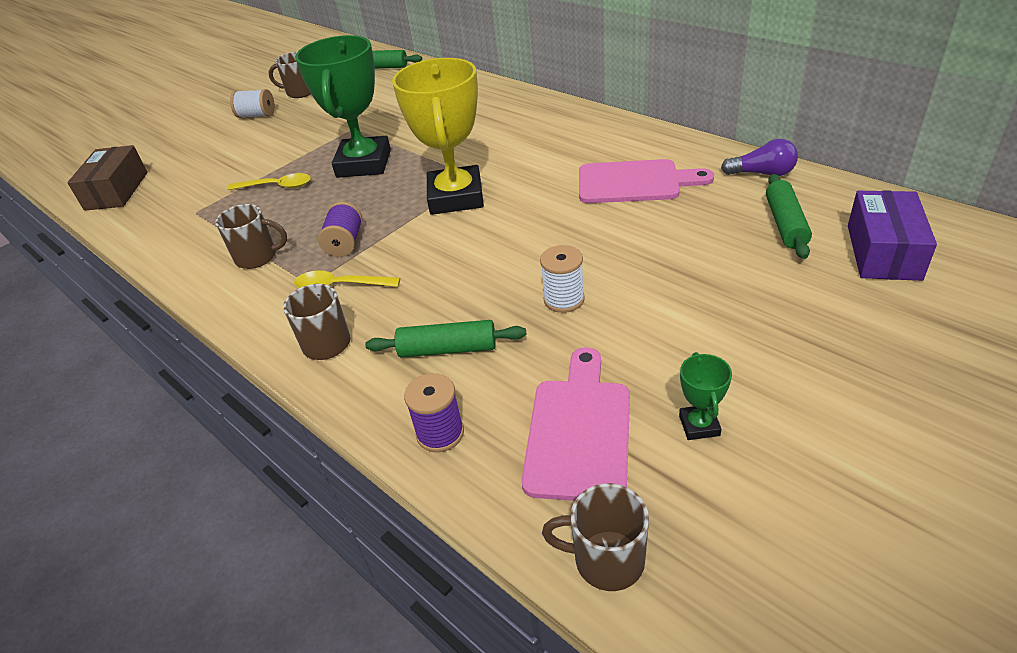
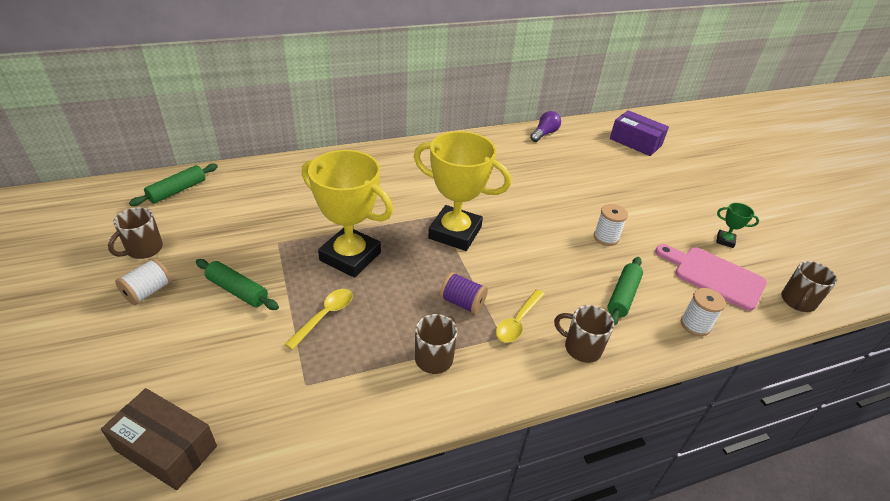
camera: 70 degrees left, 0 degrees up
green trophy [295,35,391,178] -> yellow trophy [302,150,393,278]
purple spool [404,373,464,452] -> white spool [681,288,726,336]
pink cutting board [579,159,714,203] -> none
green rolling pin [766,174,812,259] -> green rolling pin moved to [196,259,279,310]

